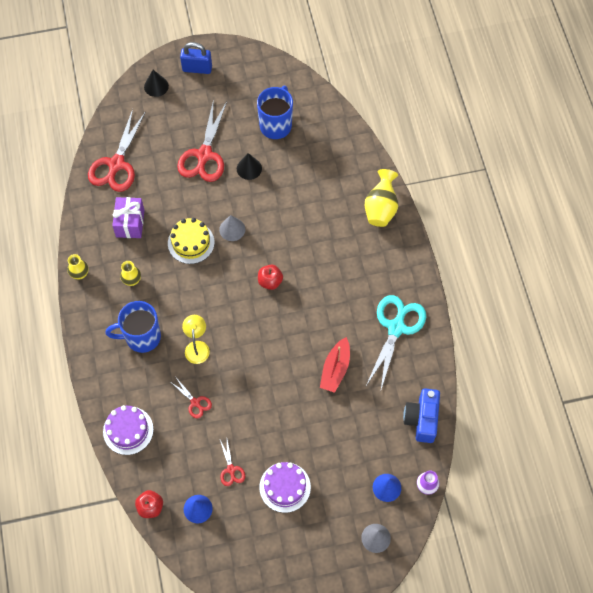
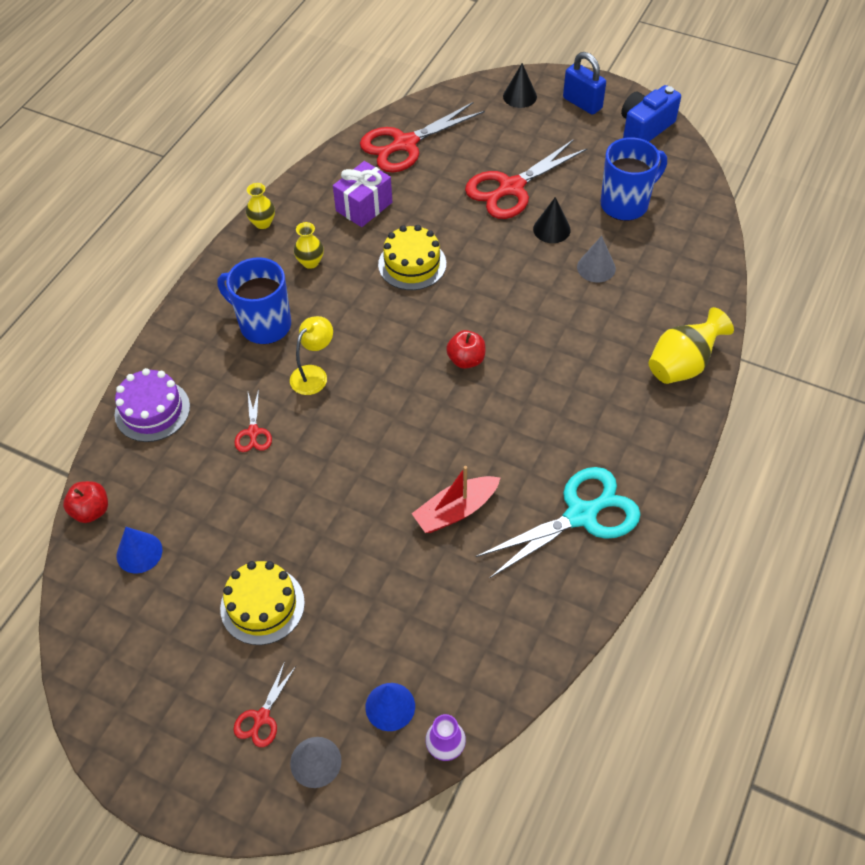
camera: 40 degrees right, 10 degrees down
grey cone [219,215,245,241] -> grey cone moved to [577,236,616,283]
red scissors [220,440,245,486] -> red scissors moved to [234,662,296,747]
purple cake [259,462,311,513] -> yellow cake [220,561,305,645]
blue camera [403,388,440,443] -> blue camera moved to [621,85,681,142]

